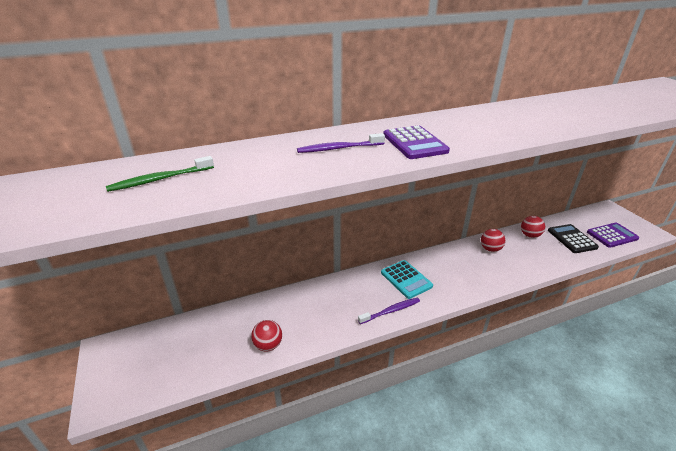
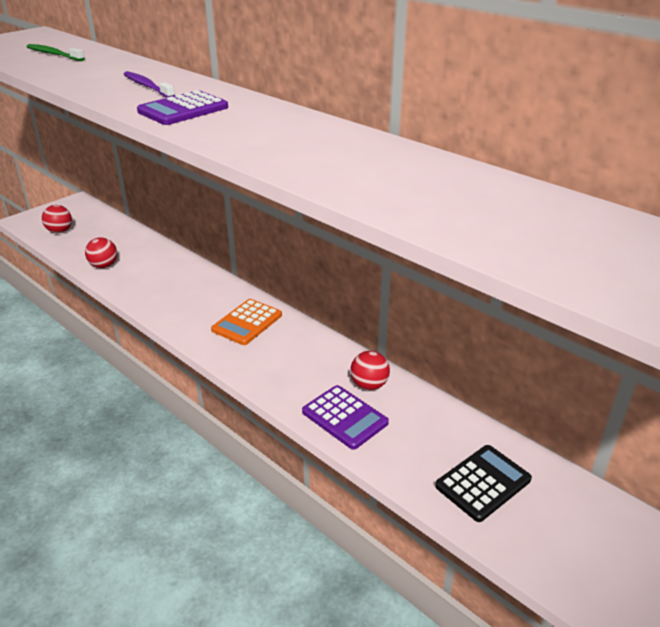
camera: 65 degrees right, 0 degrees up
purple toothbrush [358,297,420,324] -> none
turquoise calculator [381,260,433,299] -> orange calculator [211,299,282,345]
red ball [521,216,545,238] -> red ball moved to [42,205,72,233]
purple calculator [587,222,639,248] -> purple calculator moved to [302,385,389,450]

